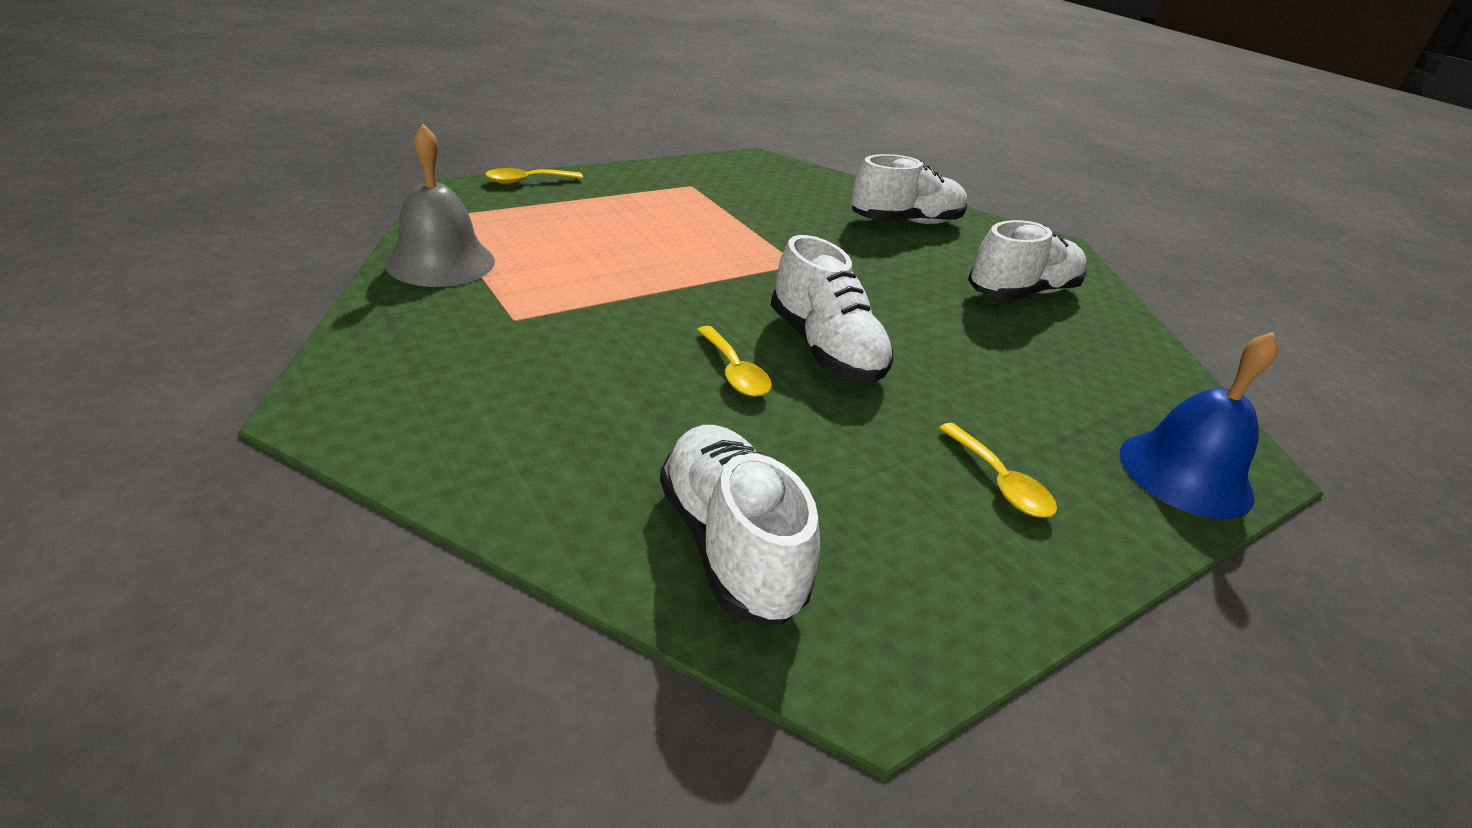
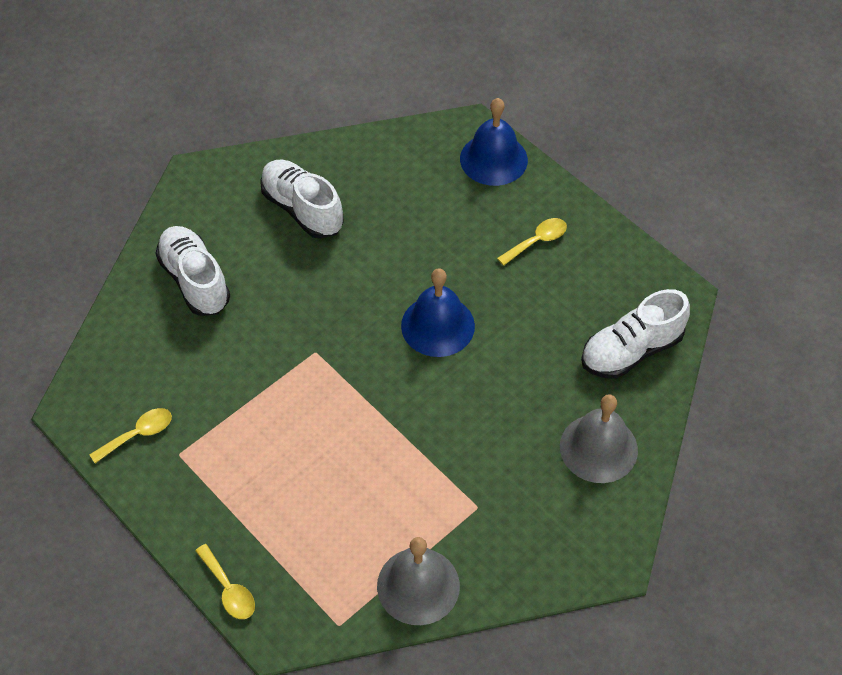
camera: 95 degrees left, 20 degrees up
yellow spoon [697,326,772,397] -> yellow spoon moved to [89,408,172,463]
white shoe [771,235,893,383] -> blue bell [401,268,475,357]
none -> grey bell [560,394,638,483]

